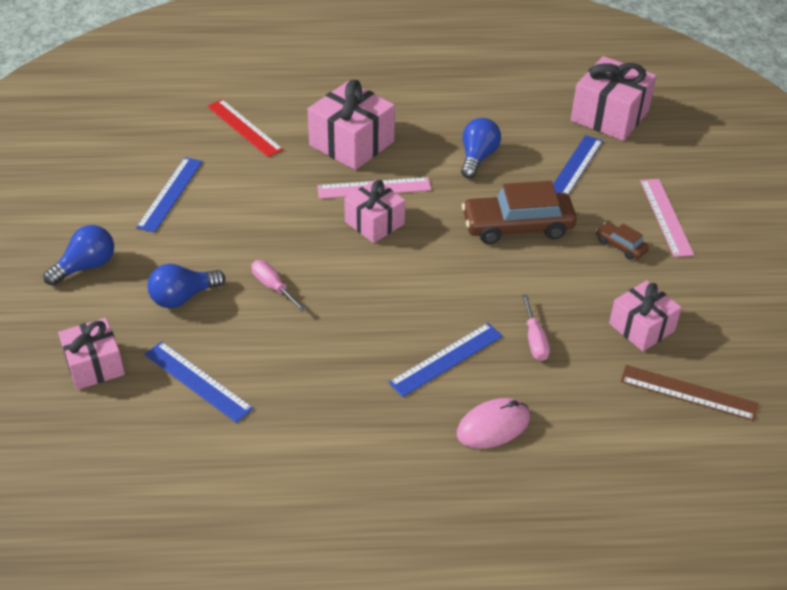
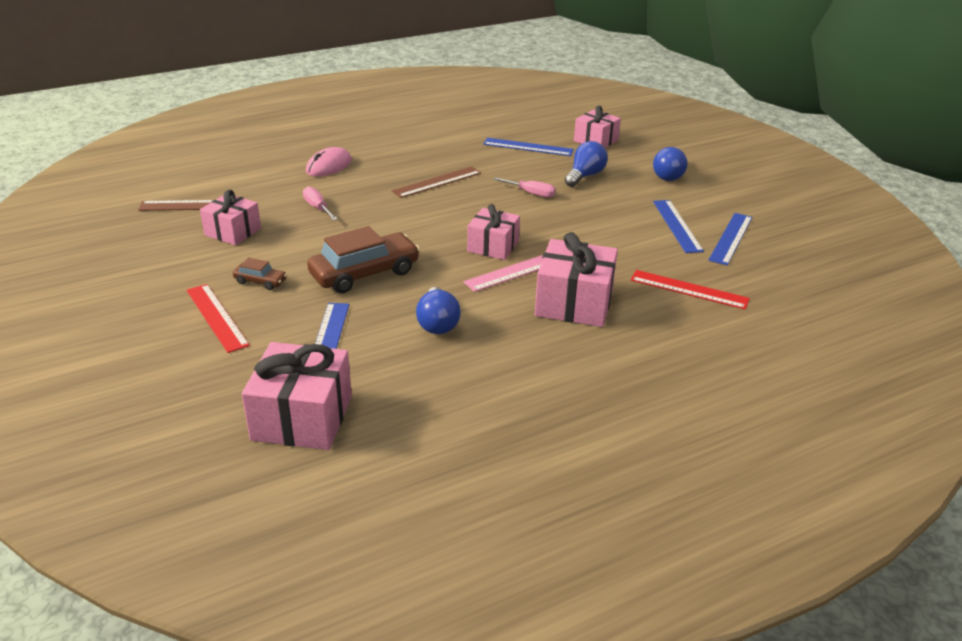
camera: 155 degrees right, 10 degrees down
blue ruler [388,323,503,397] -> blue ruler moved to [708,213,752,265]
pink ruler [640,179,694,257] -> red ruler [187,284,250,353]
none -> brown ruler [392,166,481,198]

